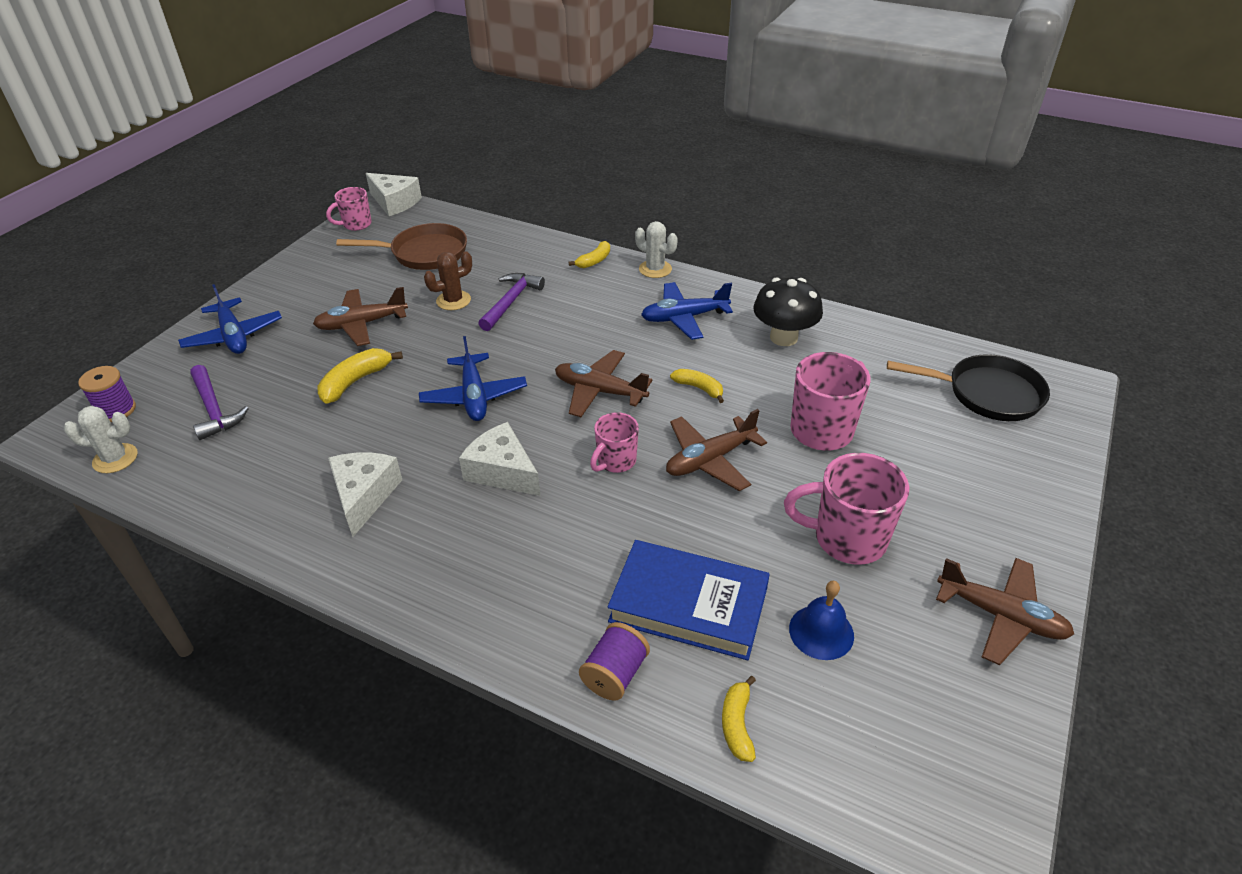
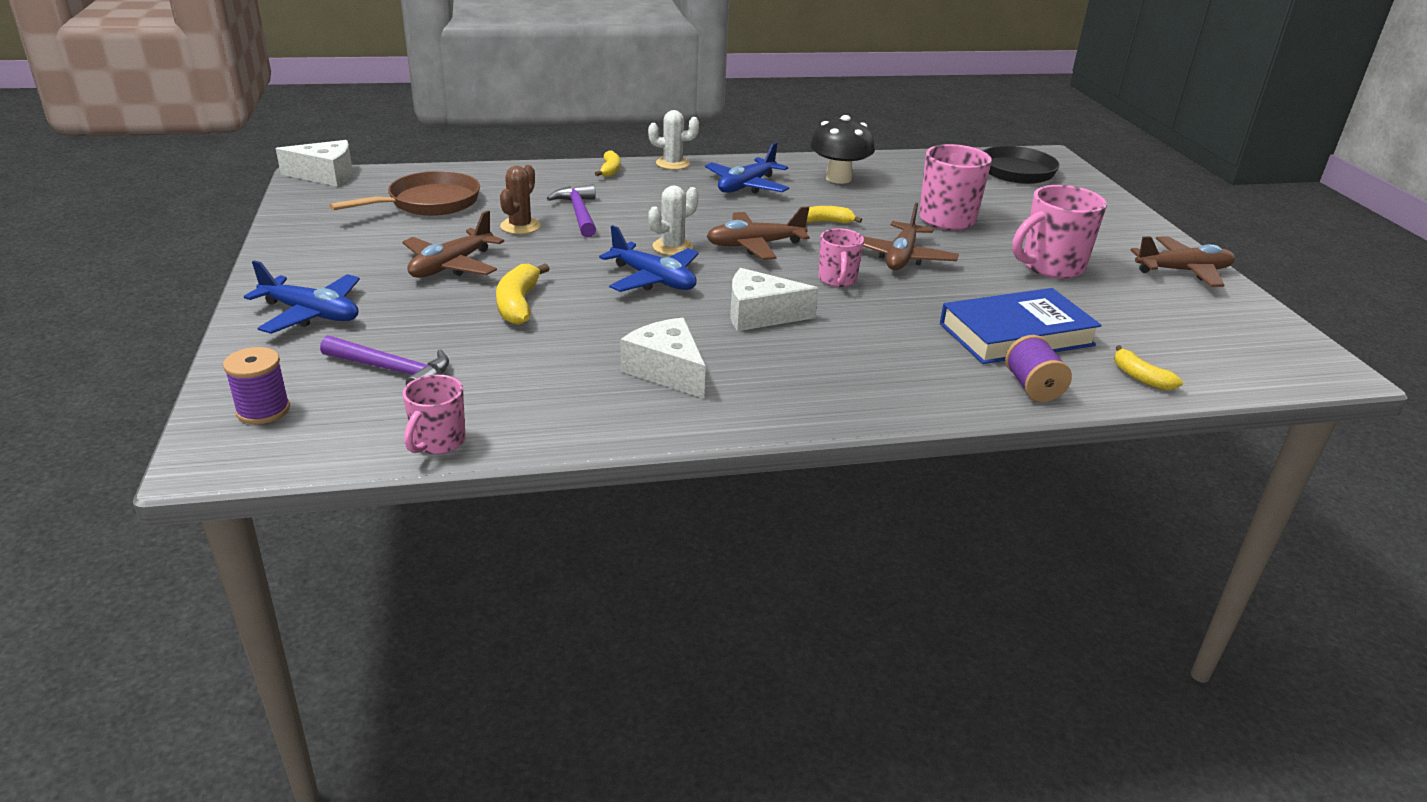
camera: 40 degrees left, 10 degrees down
white cactus [64,406,138,473] -> white cactus moved to [648,185,699,256]
pink mug [326,187,372,231] -> pink mug moved to [403,375,466,454]
blue bell [789,581,854,660] -> none

